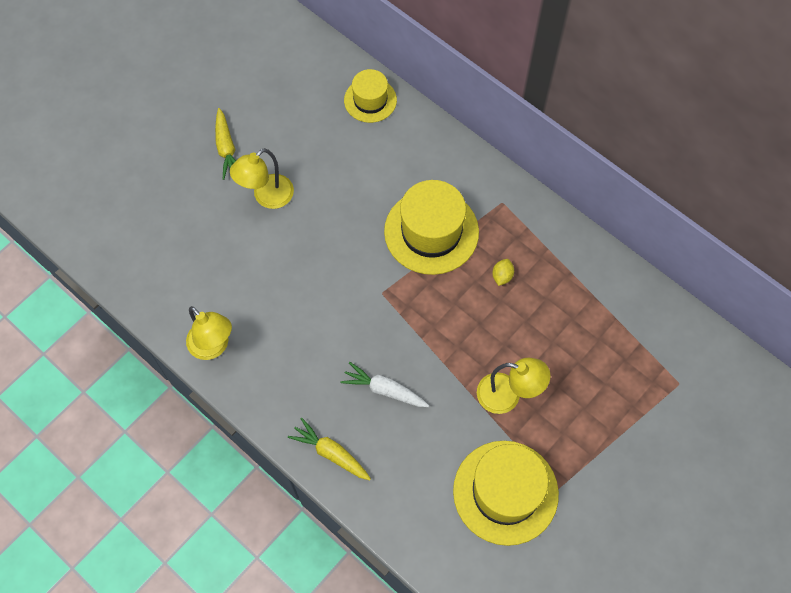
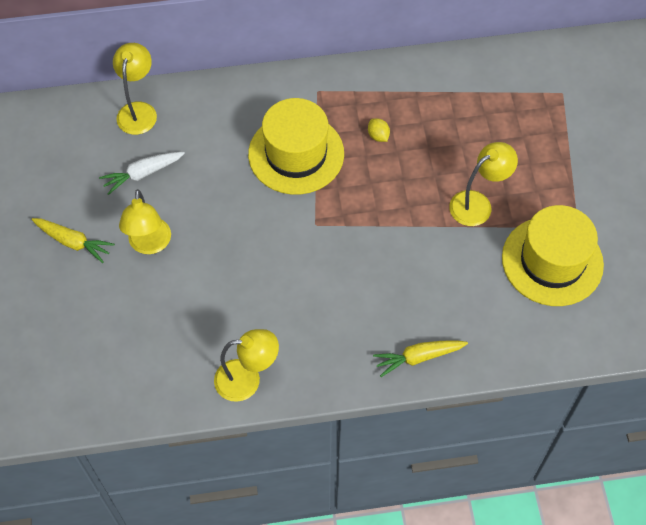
camera: 50 degrees left, 5 degrees down
white carrot [340,362,429,407] -> white carrot moved to [99,152,185,195]
yellow hat [344,69,397,123] -> yellow lamp [113,43,157,135]

